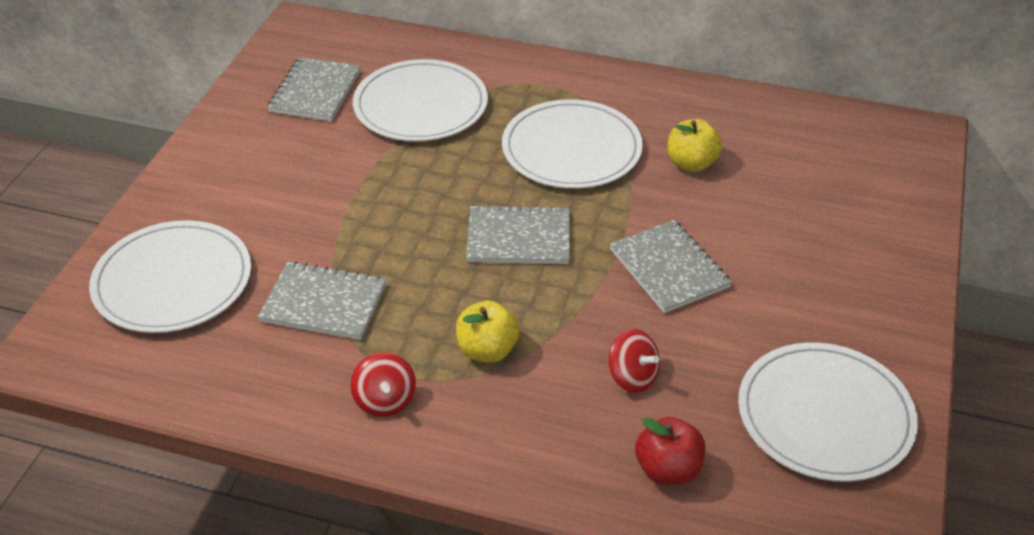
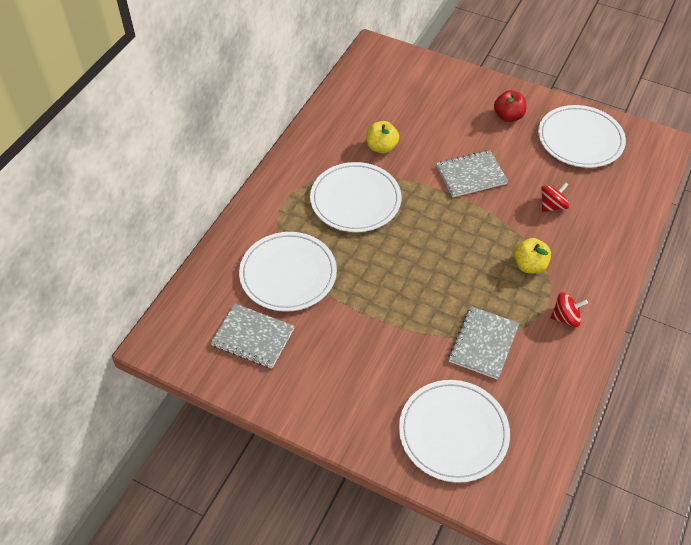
camera: 80 degrees left, 10 degrees up
grey notebook [466,204,570,264] -> none
red apple [635,417,705,485] -> red apple moved to [494,90,526,122]

